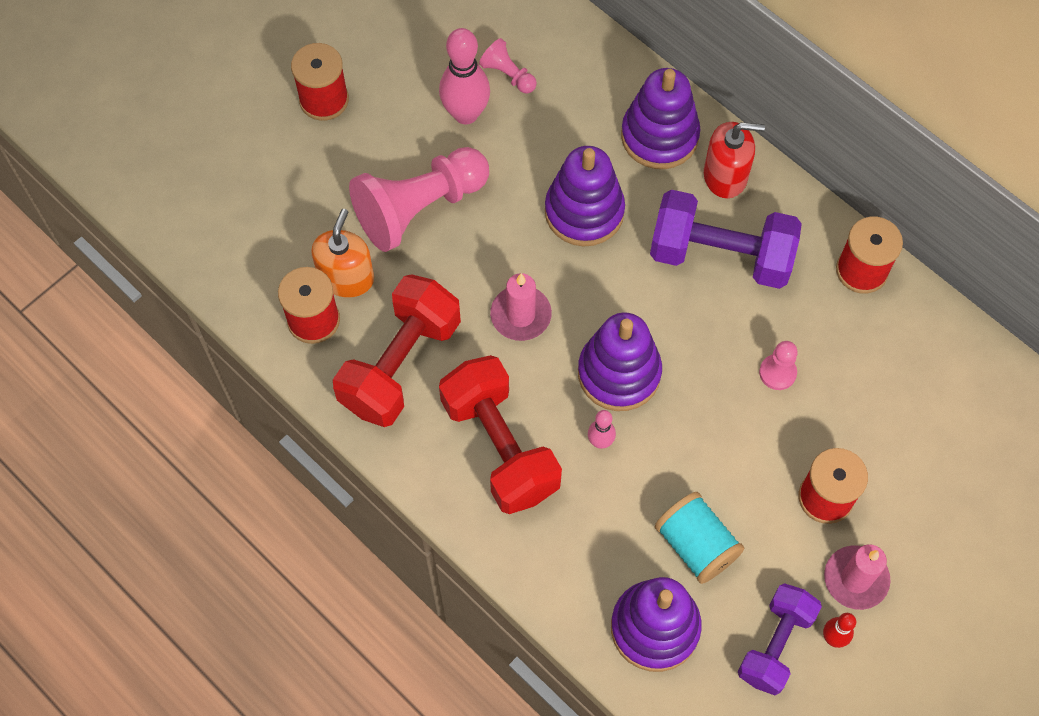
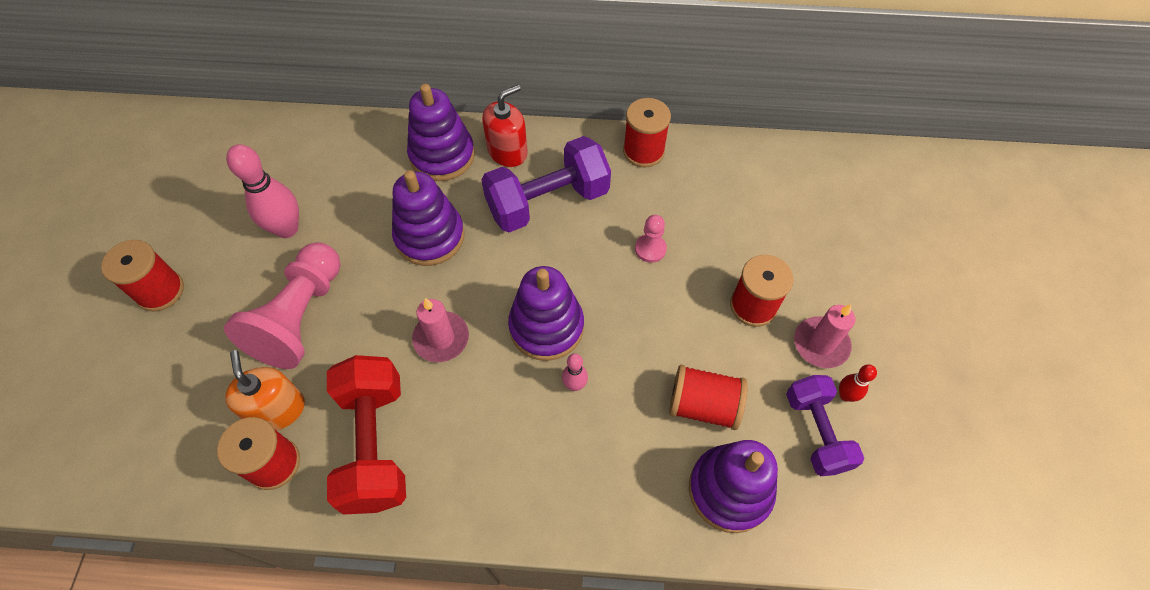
camera: 40 degrees left, 5 degrees down
red dumbbell [439,355,562,514] -> none
pink pawn [479,38,537,93] -> none
turquoise spool [655,492,745,584] -> red spool [669,365,748,430]

